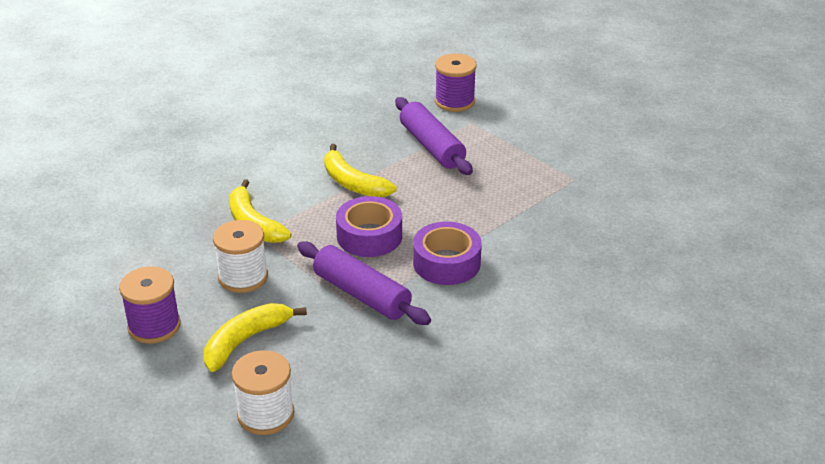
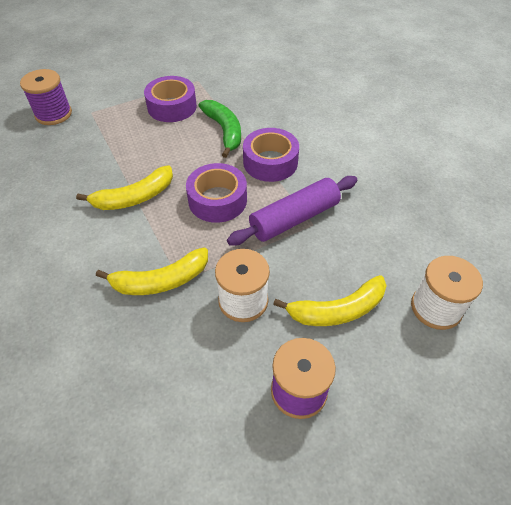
camera: 75 degrees left, 15 degrees up
yellow banana [204,303,307,372] -> yellow banana turned 75 degrees counterclockwise [273,275,387,326]
purple rolling pin [395,97,473,175] -> none
none -> purple tape [144,76,197,122]
none -> green banana [198,100,241,158]

